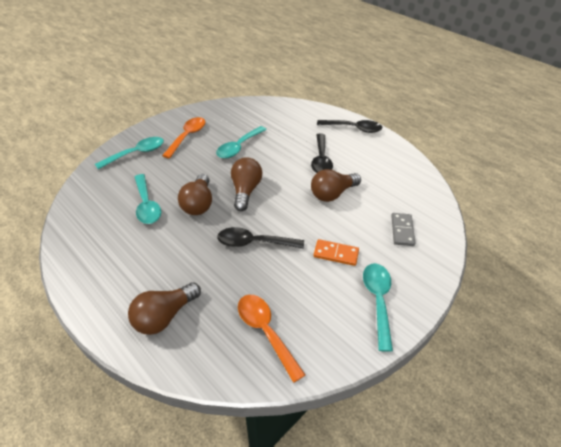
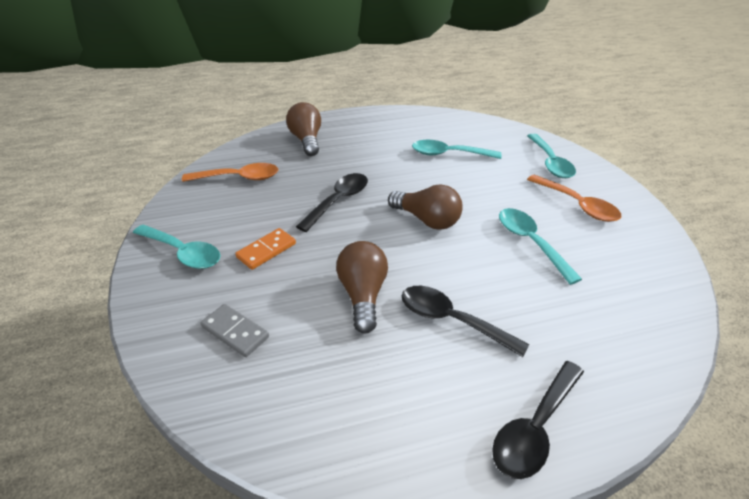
camera: 120 degrees right, 5 degrees down
brown light bulb [178,174,212,215] -> none

